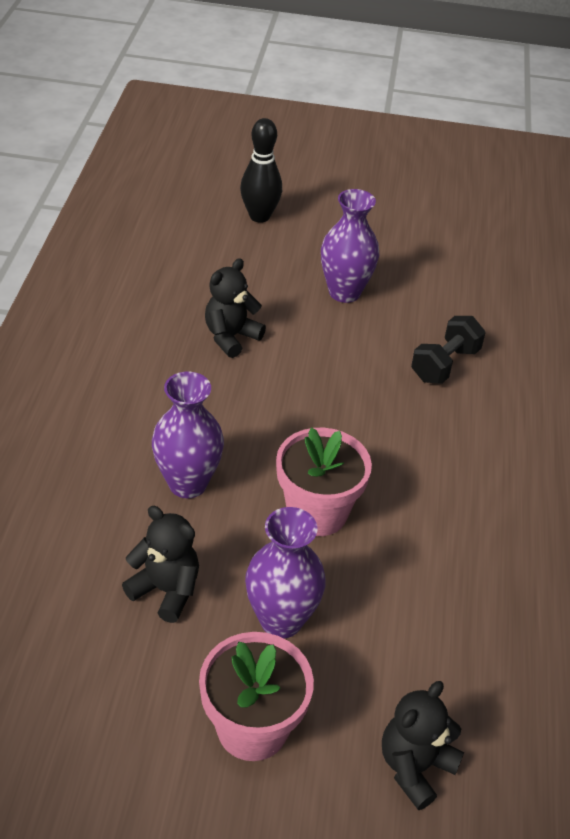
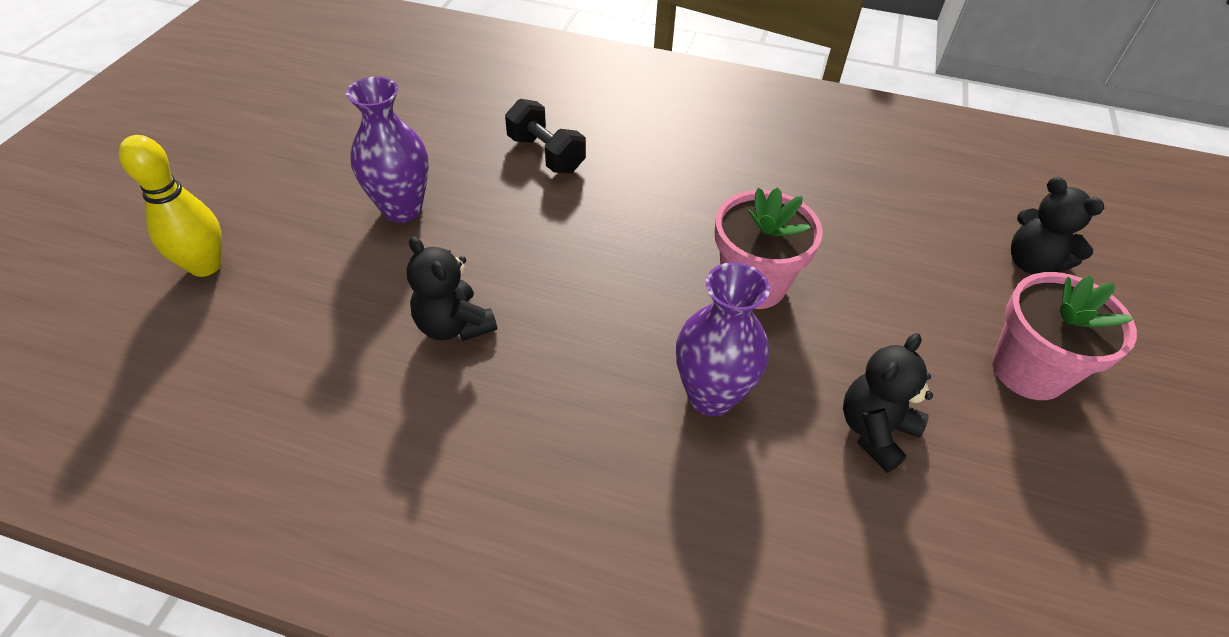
camera: 80 degrees left, 5 degrees up
black bowling pin [240,118,282,223] -> yellow bowling pin [119,135,222,277]
purple vase [245,507,326,638] -> none

